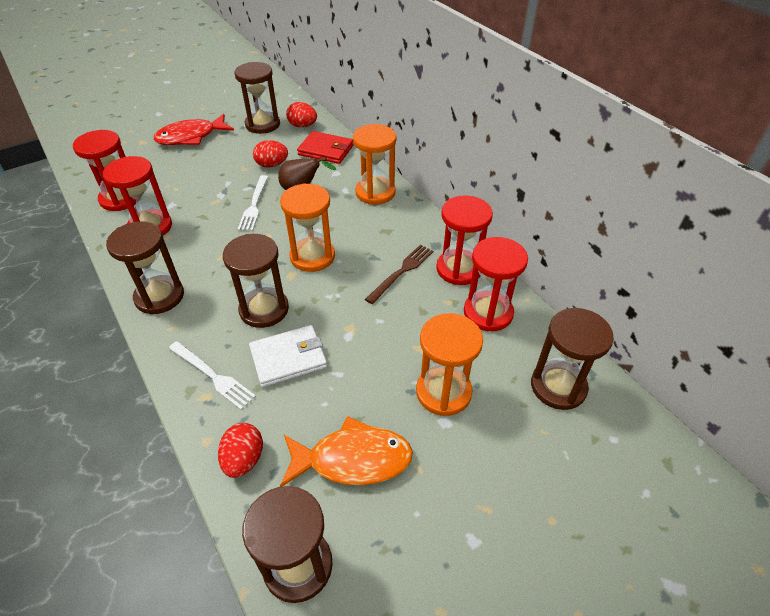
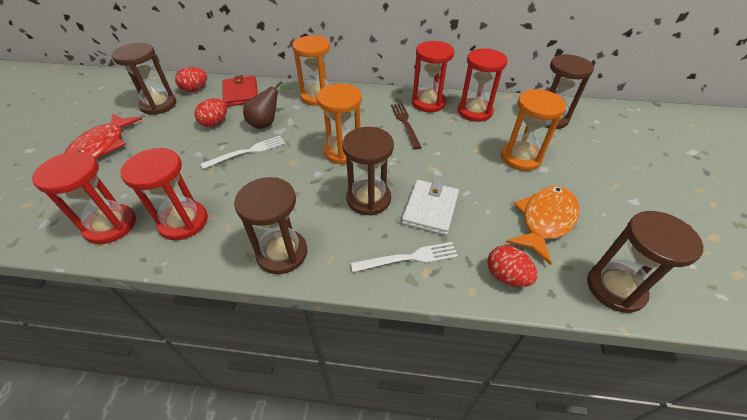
camera: 50 degrees left, 0 degrees up
white fork [238,175,268,231] -> white fork turned 75 degrees counterclockwise [201,136,285,169]
red wallet [297,131,354,164] -> red wallet turned 75 degrees counterclockwise [222,75,258,107]

